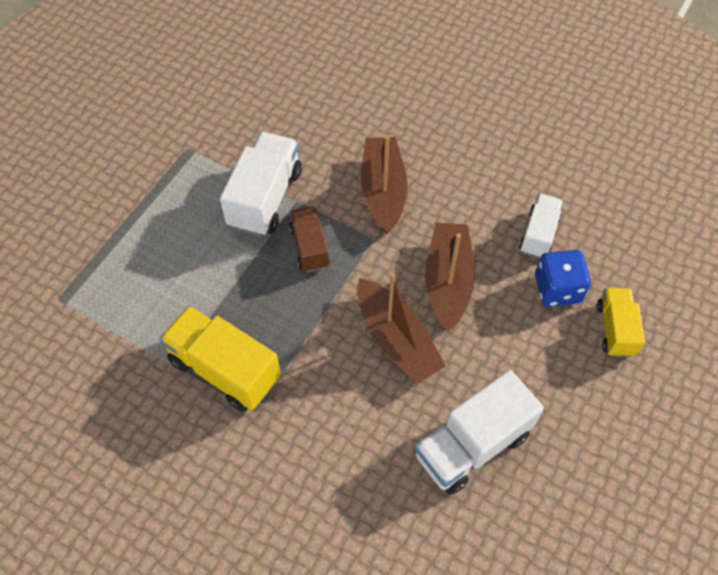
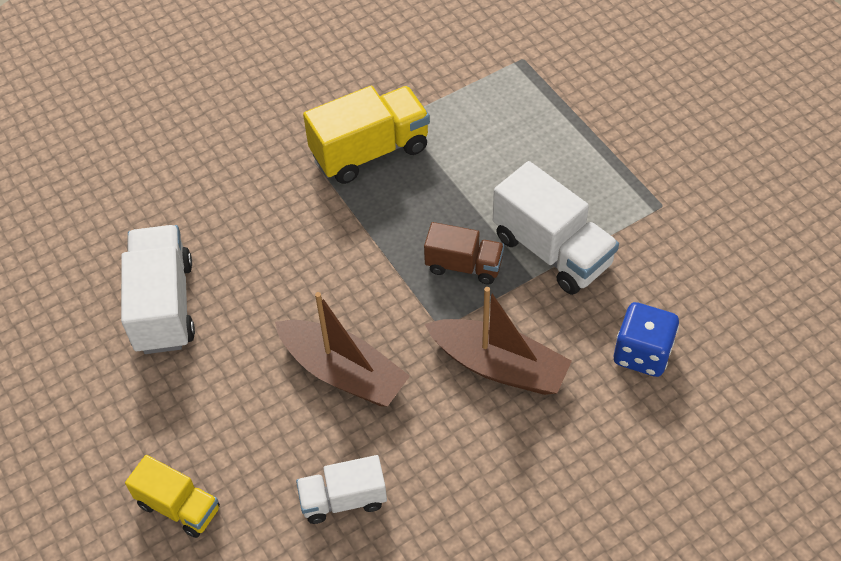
camera: 120 degrees right, 5 degrees down
brown boat [357,273,446,384] -> none
white truck [519,194,563,259] -> white truck turned 120 degrees clockwise [296,455,387,524]
blue dice [535,250,591,307] -> blue dice moved to [614,302,679,377]

